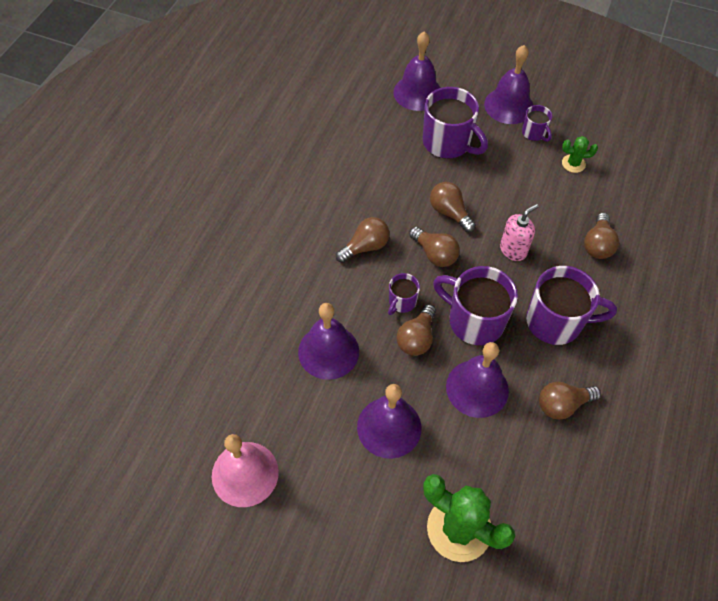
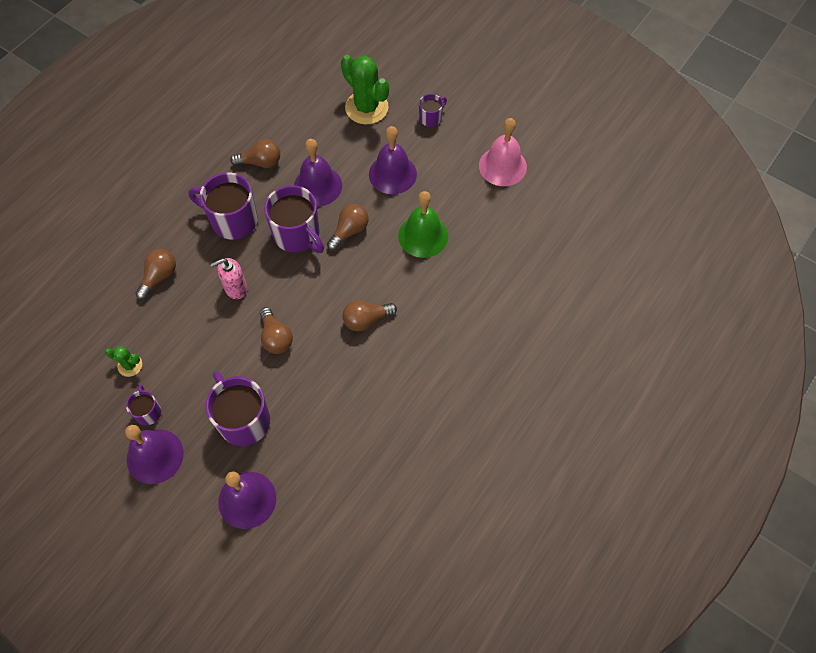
camera: 165 degrees left, 5 degrees up
purple bell [298,303,359,380] -> green bell [398,191,448,258]
purple mug [388,273,420,315] -> purple mug moved to [419,94,447,127]
brown light bulb [409,227,460,267] -> none

